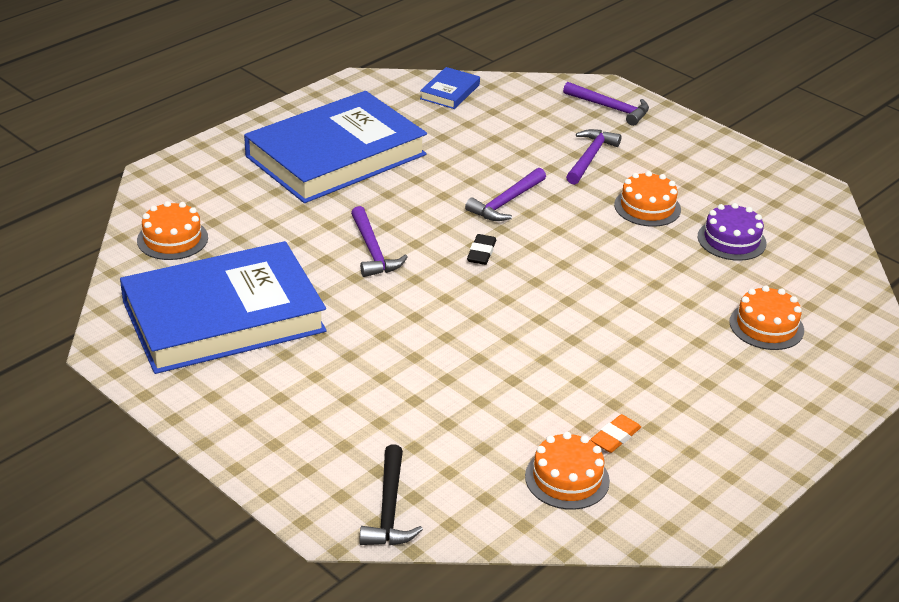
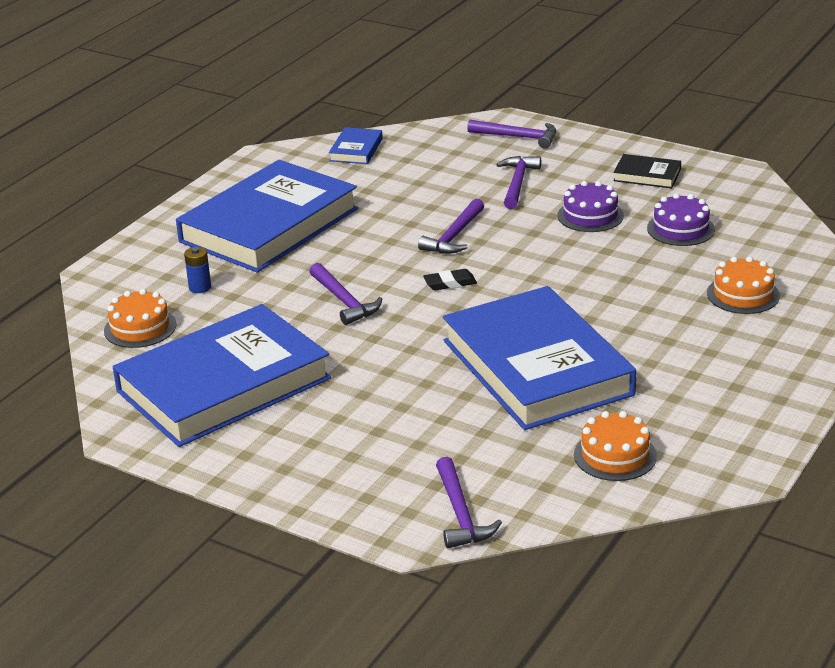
camera: 10 degrees left, 5 degrees down
black hammer [359,444,423,545] -> purple hammer [436,457,502,548]
black eraser [467,234,496,265] -> black eraser turned 75 degrees clockwise [423,269,477,290]
orange eraser [590,414,641,453] -> none
orange cake [614,171,681,227] -> purple cake [557,181,624,232]
none -> blue battery [184,247,211,293]
none -> blue book [443,286,636,430]
none -> black book [613,154,681,188]

